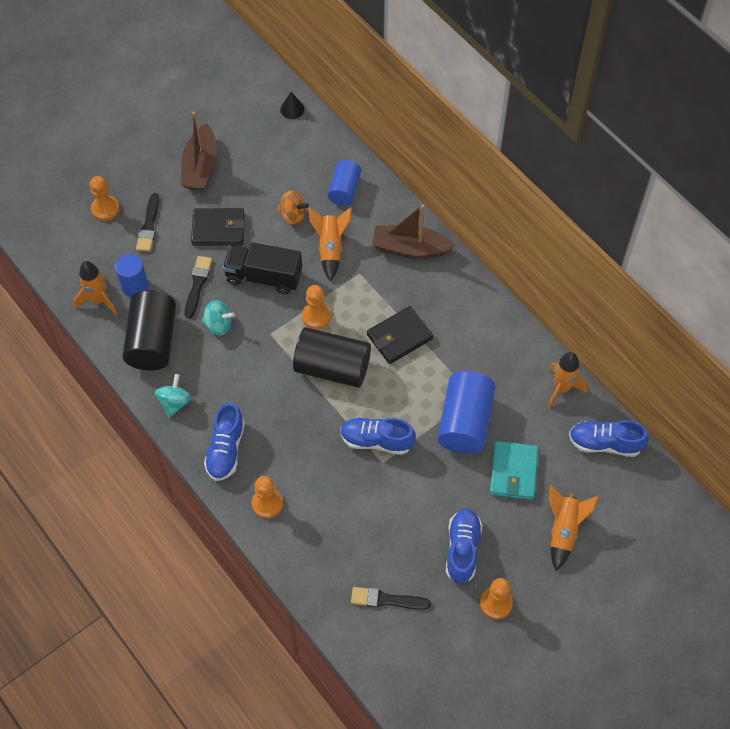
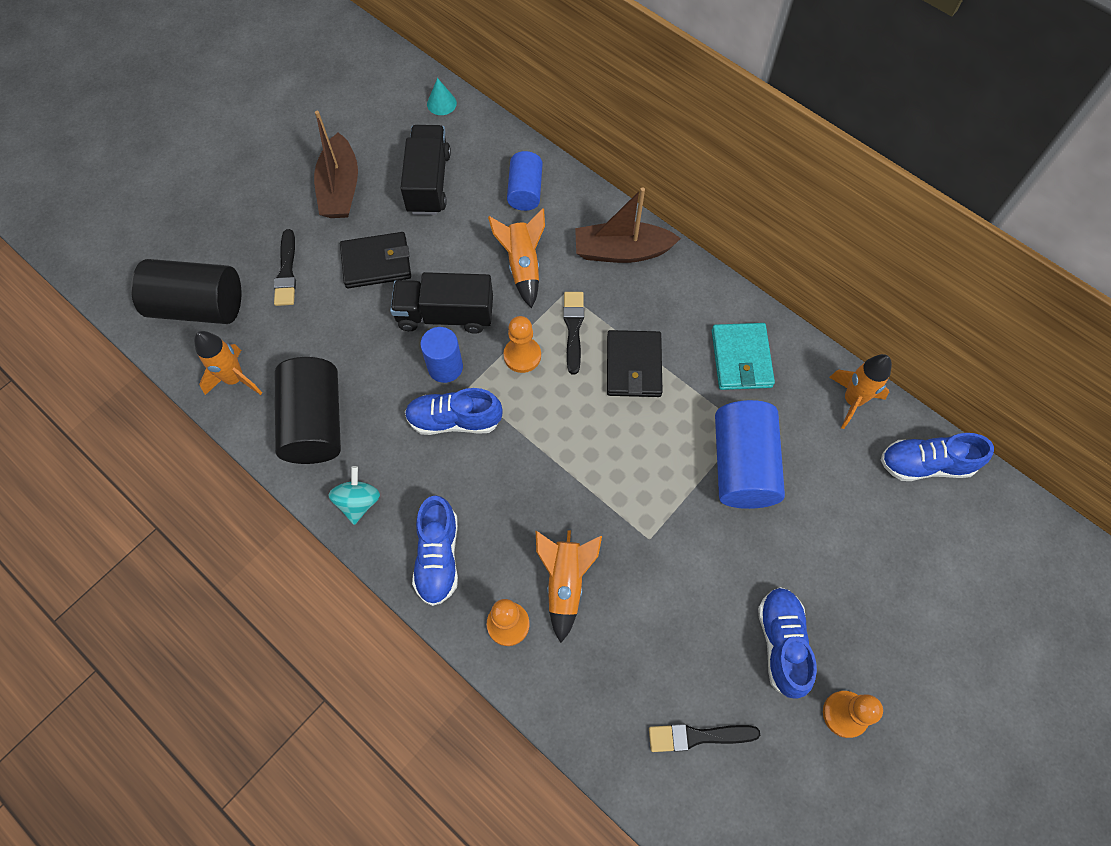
camera: 10 degrees left, 5 degrees up
orange pawn [90,176,120,221] -> none
blue cylinder [115,254,148,297] -> blue cylinder moved to [420,327,463,383]
black brush [185,256,212,318] -> black brush moved to [563,292,584,374]
turquoise spinning top [202,300,235,336] -> none
orange spinning top [277,191,309,225] -> none
black cone [280,92,304,119] -> turquoise cone [427,78,457,115]
black cylinder [293,327,371,388] -> black cylinder moved to [131,259,241,324]
blue shoe [340,418,416,455] -> blue shoe moved to [405,388,503,435]
black wallet [367,306,433,364] -> black wallet turned 45 degrees counterclockwise [607,330,663,397]
turquoise wallet [490,441,538,500] -> turquoise wallet moved to [712,323,775,390]
orange rocket [549,485,599,571] -> orange rocket moved to [536,530,602,643]
none -> black truck [400,125,451,215]

